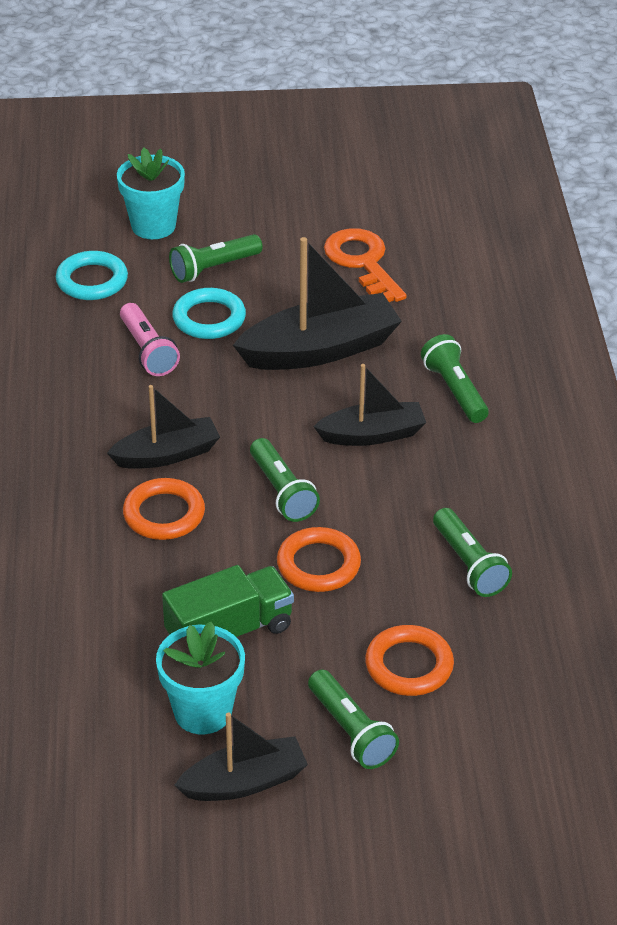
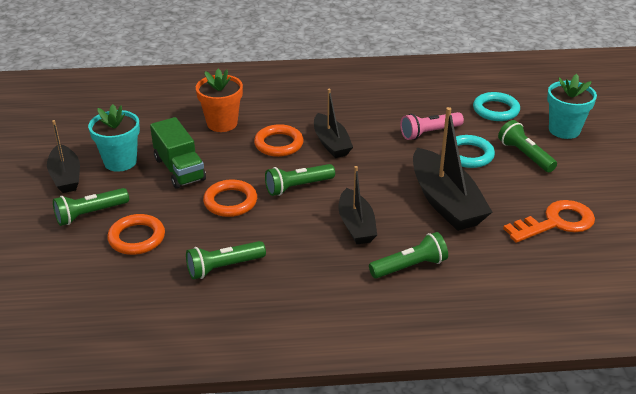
camera: 90 degrees right, 5 degrees down
none -> orange flower pot [196,69,243,132]

